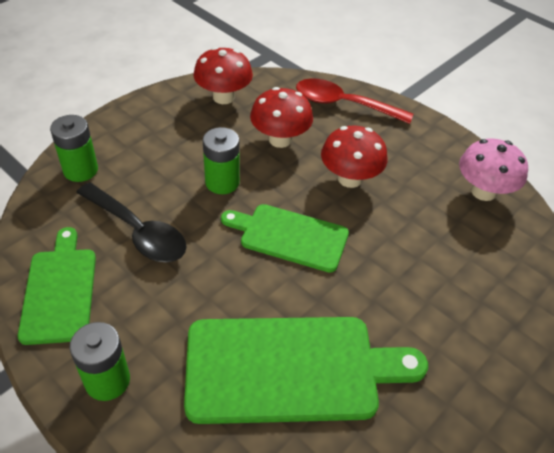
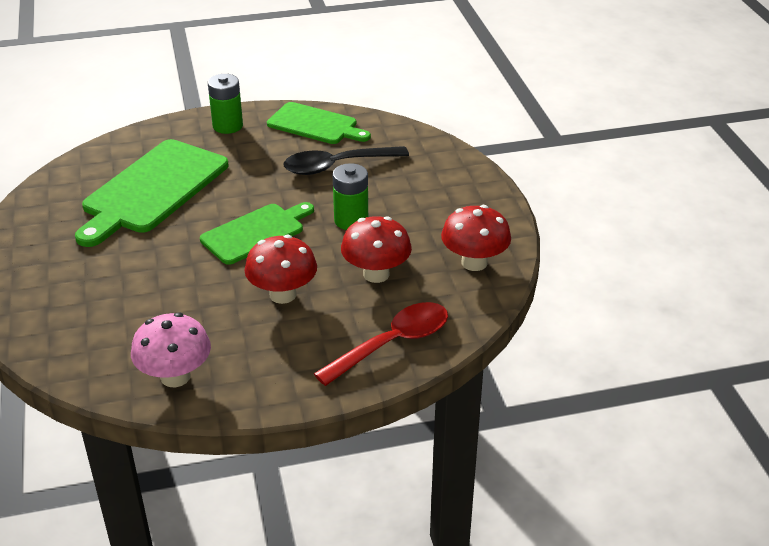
camera: 125 degrees right, 10 degrees down
green battery [50,115,98,182] -> none

